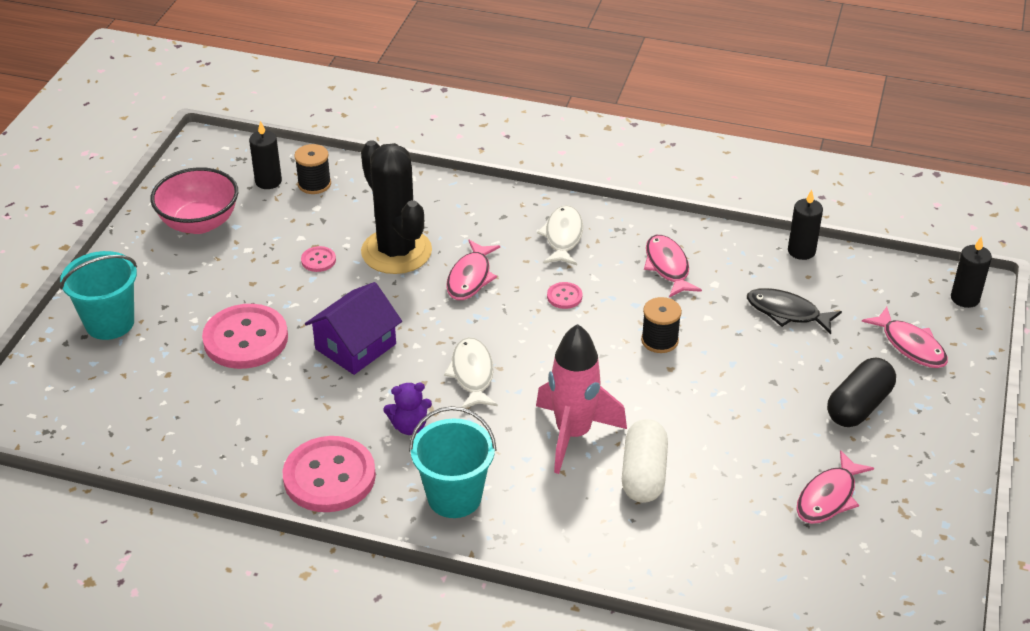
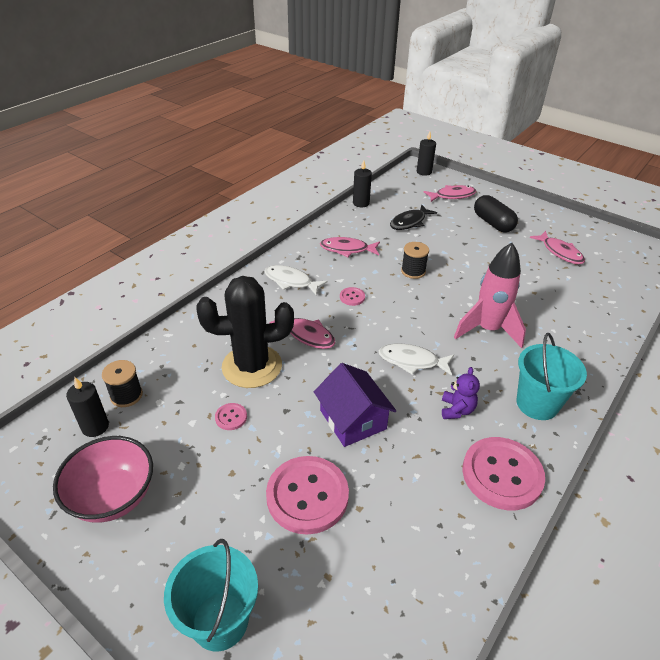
camera: 70 degrees left, 0 degrees up
white capsule [622,419,668,503] -> none

